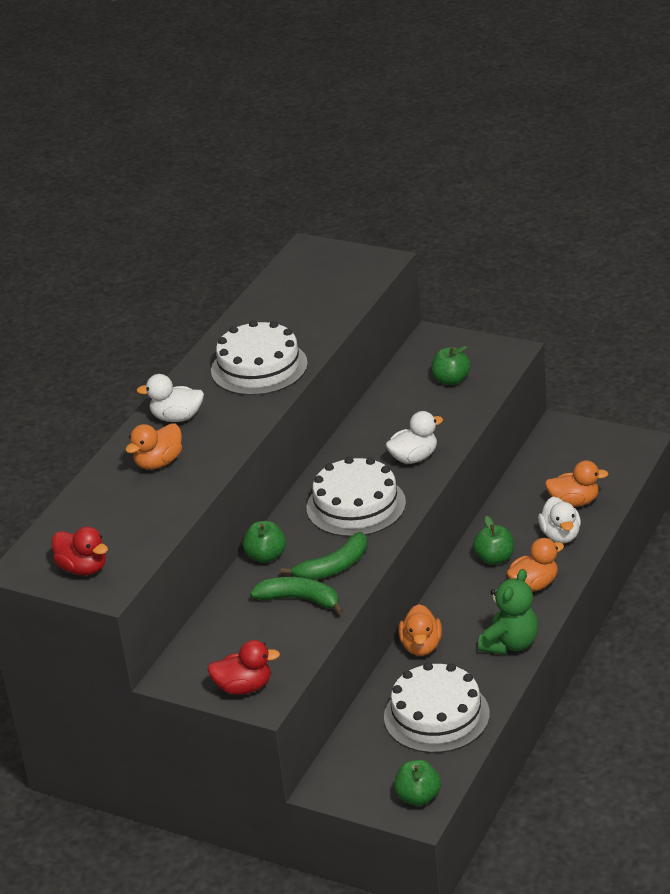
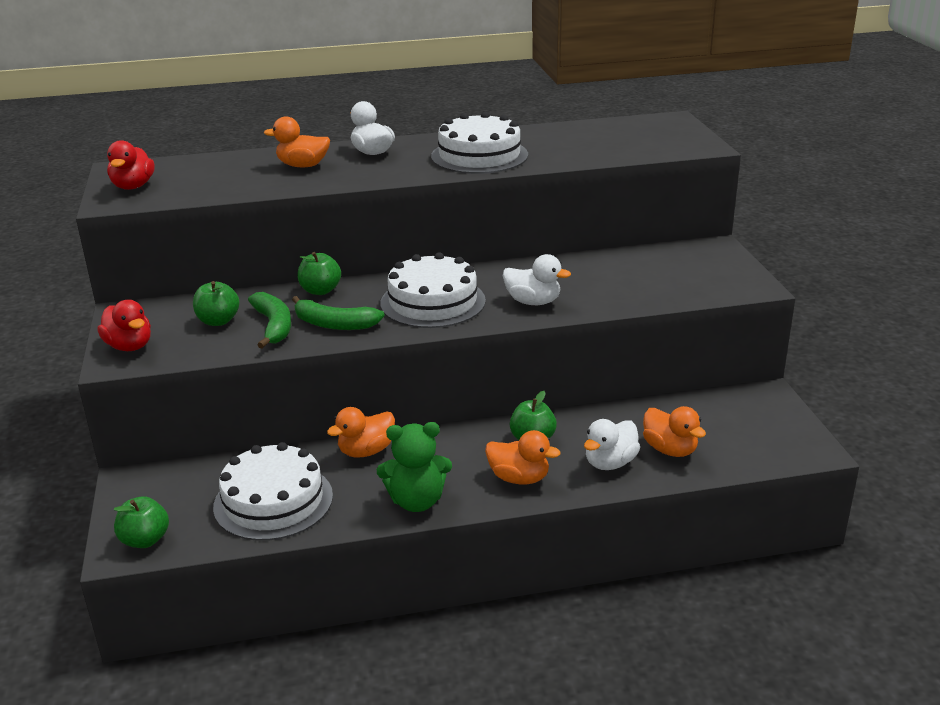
camera: 50 degrees right, 5 degrees down
green apple [432,346,471,385] -> green apple moved to [193,281,239,326]

